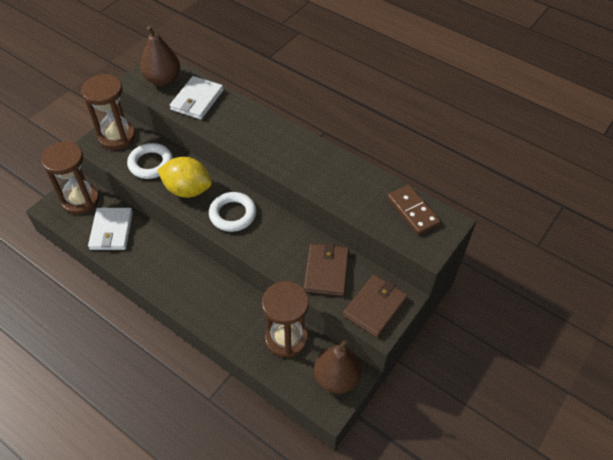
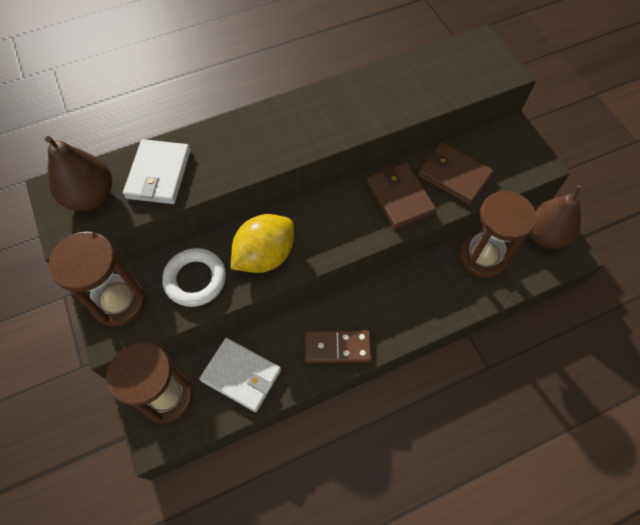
camera: 60 degrees left, 10 degrees up
white wallet [170,76,223,120] -> white wallet turned 45 degrees clockwise [123,139,191,204]
white ring [209,192,256,232] -> none
brown wallet [343,275,408,338] -> brown wallet moved to [367,163,436,229]
brown domino [387,185,441,235] -> brown domino moved to [305,330,371,364]

